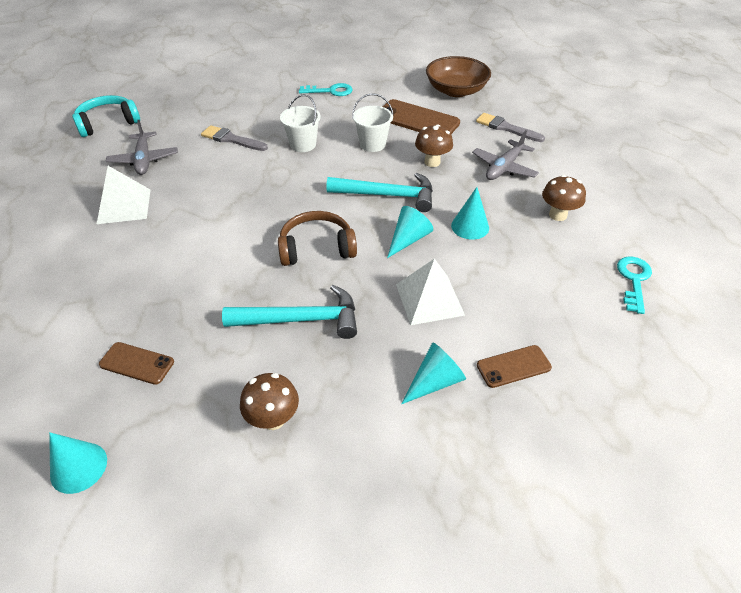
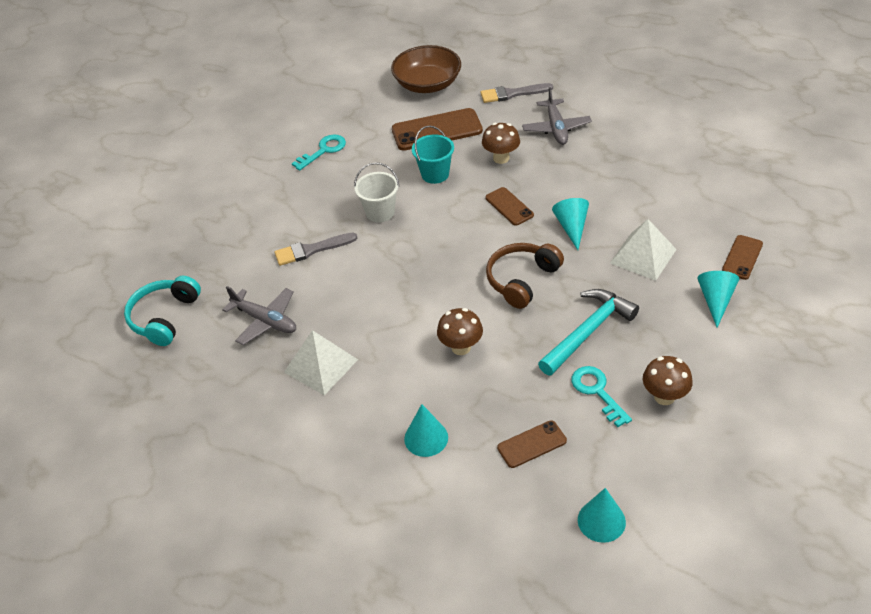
camera: 40 degrees left, 0 degrees up
turquoise hammer [326,173,433,212] -> brown phone [485,187,534,226]
white bucket [352,93,394,152] -> turquoise bucket [412,125,454,184]
turquoise cone [451,187,489,240] -> turquoise cone moved to [404,404,448,457]
brown mushroom [542,175,586,221] -> brown mushroom moved to [437,308,483,355]
turquoise key [617,257,652,314] -> turquoise key moved to [571,366,632,427]

